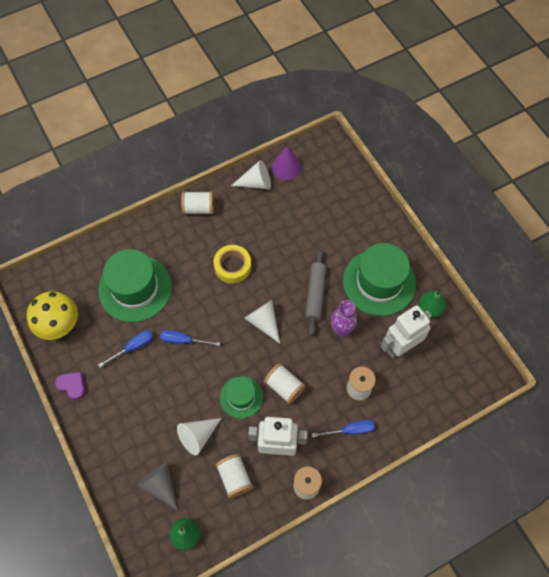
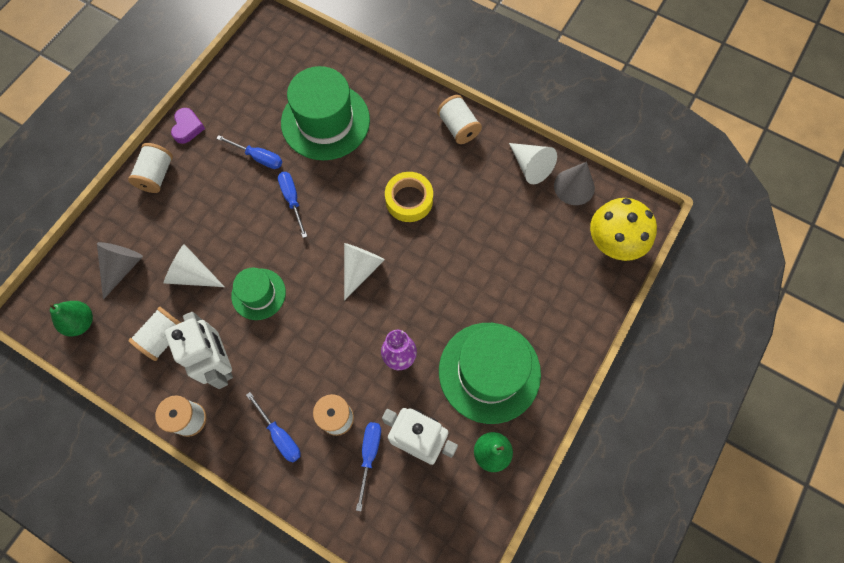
camera: 60 degrees right, 5 degrees up
yellow mushroom [27,291,78,340] -> yellow mushroom moved to [590,198,657,261]
white spool [264,363,306,404] -> white spool moved to [128,143,173,193]
purple cone [272,146,301,180] -> grey cone [554,162,595,205]
grey rolling pin [305,249,327,336] -> none
none -> blue screwdriver [356,422,381,511]

